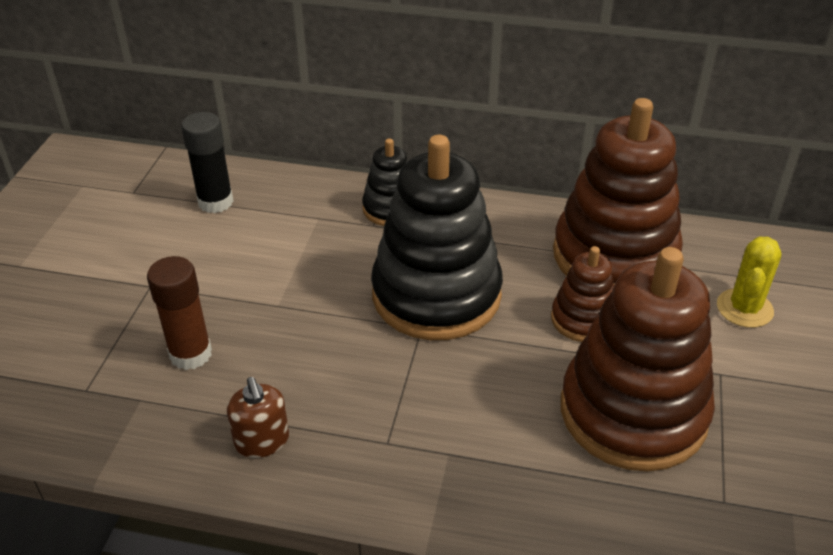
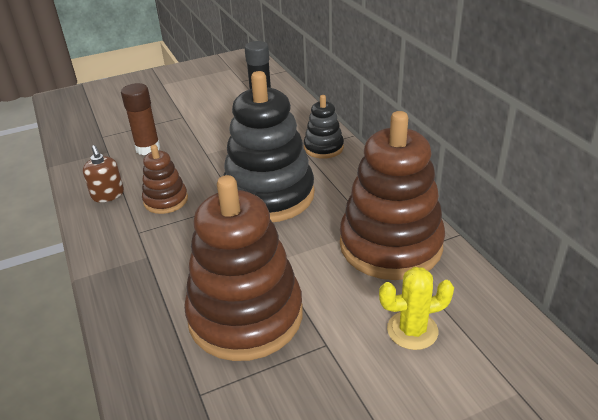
camera: 55 degrees right, 5 degrees down
brown soap dispenser [227,377,289,458] -> brown soap dispenser turned 60 degrees counterclockwise [83,145,124,202]
brown stacking toy [551,246,614,342] -> brown stacking toy moved to [142,145,188,214]

